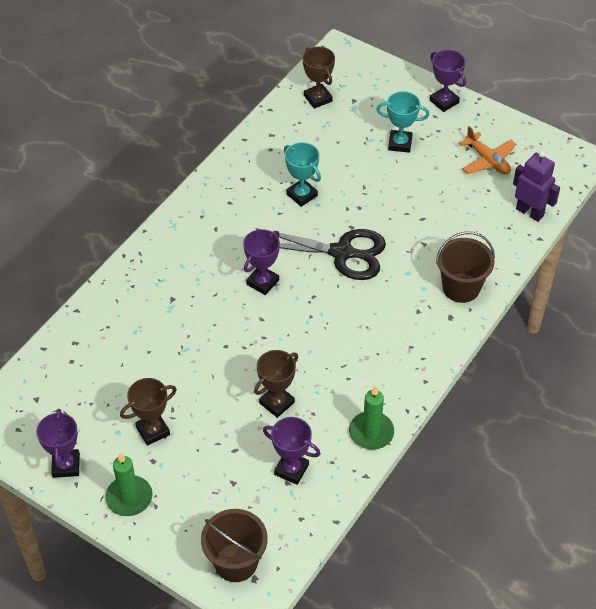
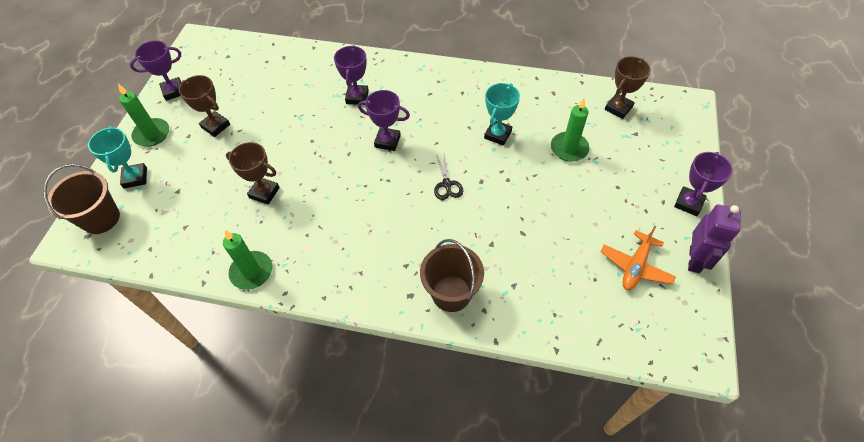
camera: 70 degrees right, 5 degrees up
black scissors [256,228,386,280] -> black scissors [434,154,463,200], size x0.47
purple trophy [263,417,320,485] -> purple trophy moved to [334,45,369,105]
turquoise trophy [376,91,429,153] -> turquoise trophy moved to [88,126,147,189]
purple robot [513,151,560,222] -> purple robot moved to [688,204,741,273]
none -> green candle [551,98,590,162]

